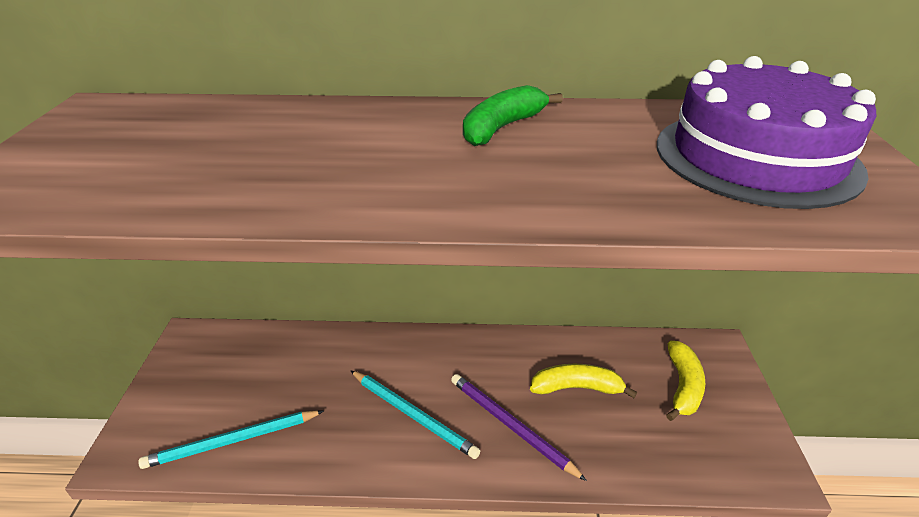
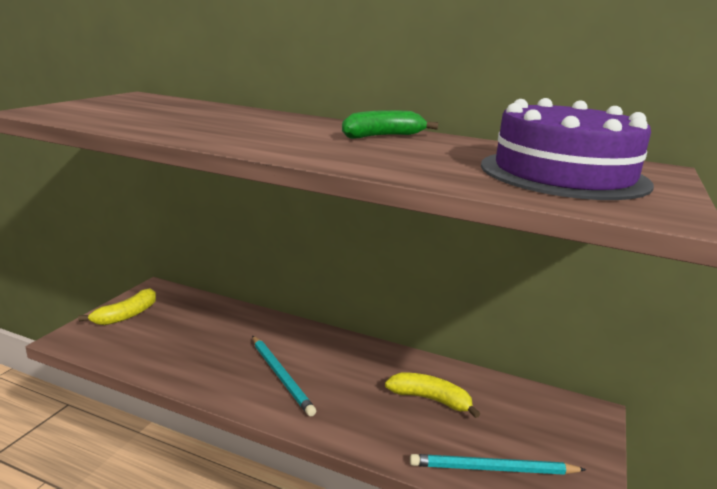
camera: 20 degrees right, 15 degrees down
turquoise pencil [138,410,324,469] -> turquoise pencil moved to [410,454,586,475]
purple pencil [451,374,587,481] -> none
yellow banana [666,341,705,421] -> yellow banana moved to [78,288,156,325]

